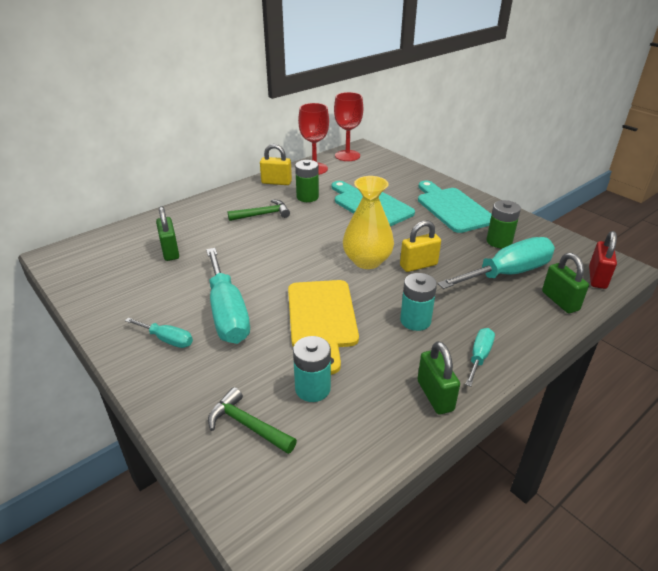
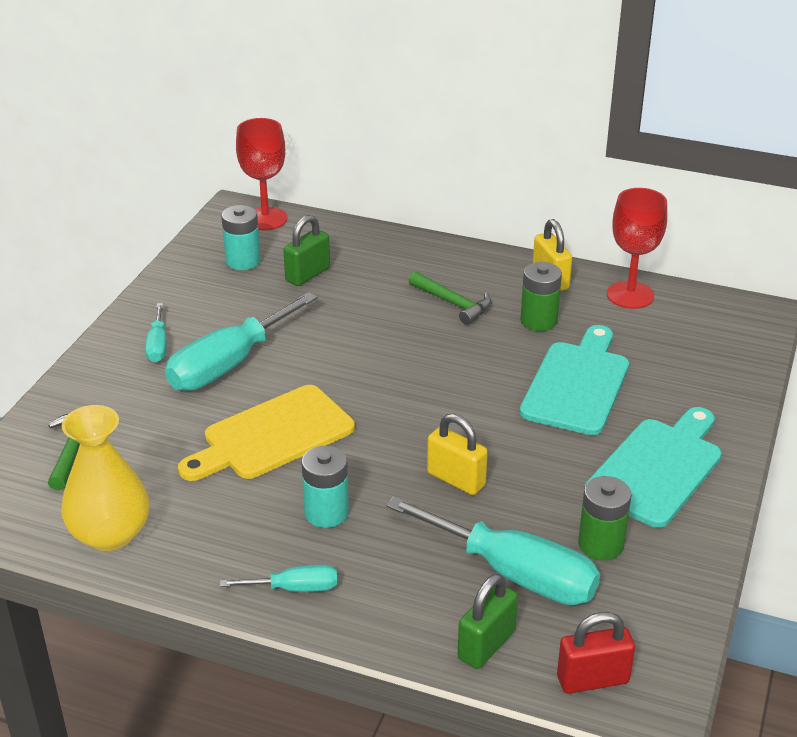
camera: 60 degrees right, 0 degrees up
turquoise battery [293,336,331,402] -> turquoise battery moved to [221,205,261,270]
red goblet [334,92,363,161] -> red goblet moved to [236,118,287,231]
yellow vase [343,176,394,269] -> yellow vase moved to [61,405,149,551]
green padlock [417,341,460,414] -> none

